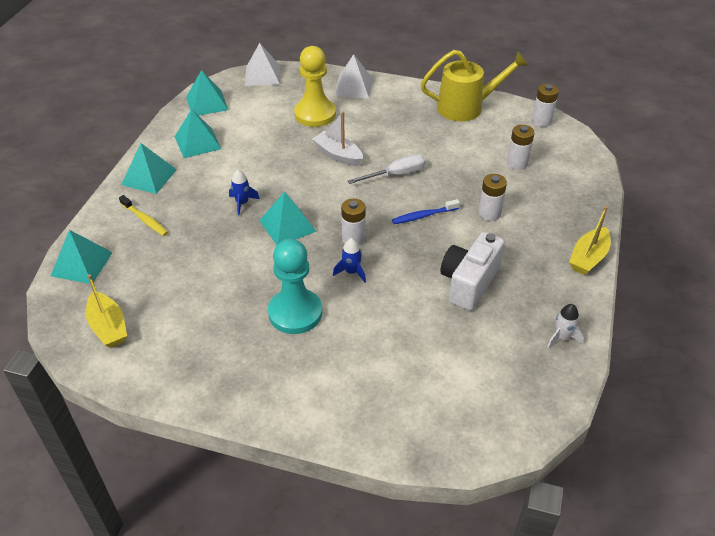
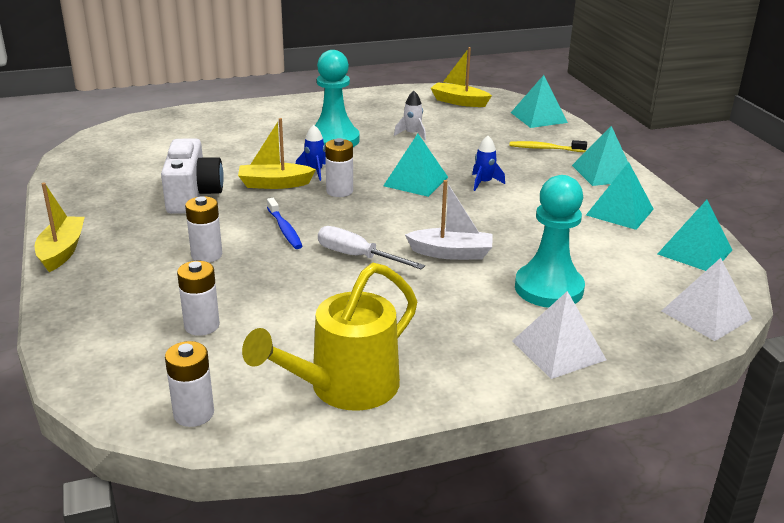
camera: 145 degrees right, 15 degrees down
yellow pawn [294,46,336,127] -> turquoise pawn [515,175,585,308]
white screwdriver [347,154,426,184] -> white screwdriver turned 90 degrees clockwise [318,226,425,270]
blue toothbrush [392,199,460,224] -> blue toothbrush turned 120 degrees clockwise [267,198,302,249]
white rocket [547,304,584,348] -> white rocket moved to [394,91,426,140]
none -> yellow boat [238,118,316,189]

